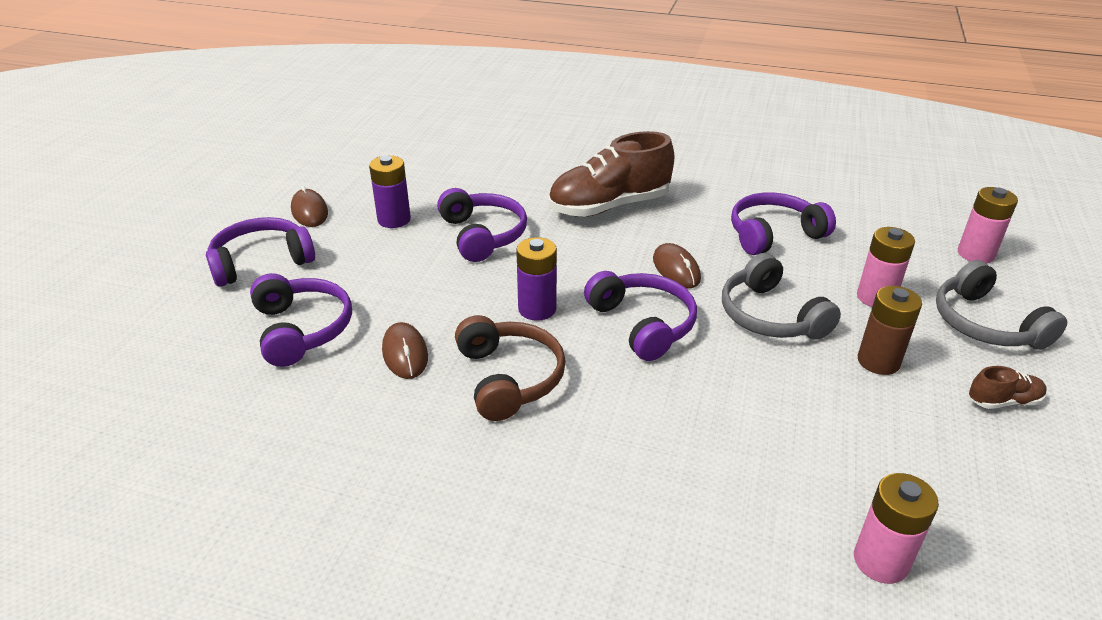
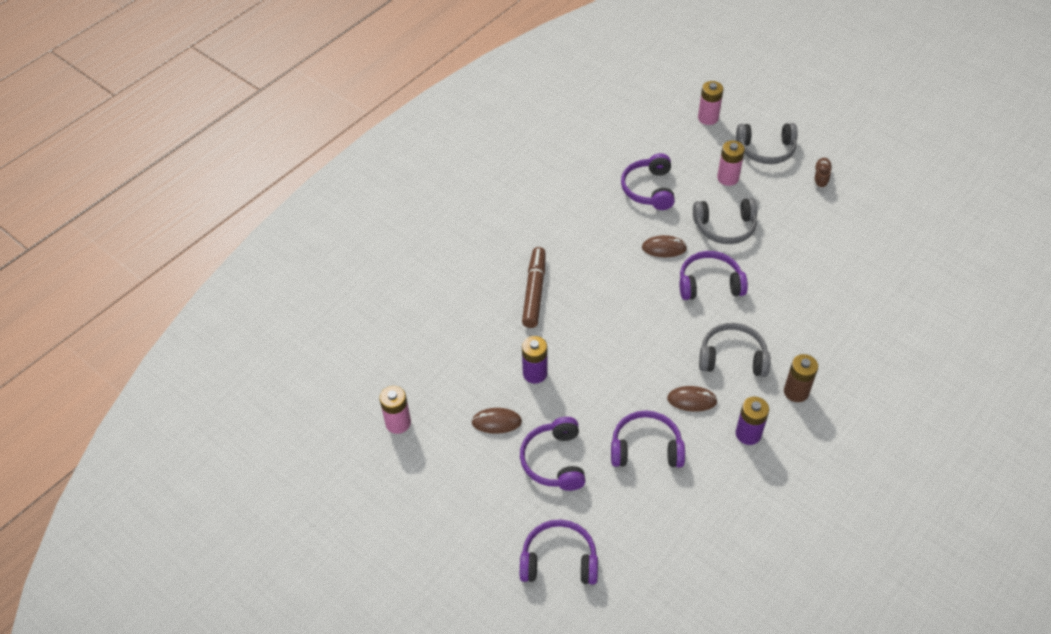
camera: 65 degrees left, 15 degrees up
purple headphones [437,188,527,262] -> purple headphones moved to [520,519,598,584]
brown headphones [455,315,566,421] -> grey headphones [699,323,770,377]
purple battery [516,237,557,321] -> purple battery moved to [736,397,769,445]
brown shoe [549,131,675,217] -> none
pink battery [854,473,939,584] -> pink battery moved to [380,386,411,434]
brown battery [858,286,922,375] -> brown battery moved to [784,354,818,402]
none -> brown marker [522,247,546,328]

